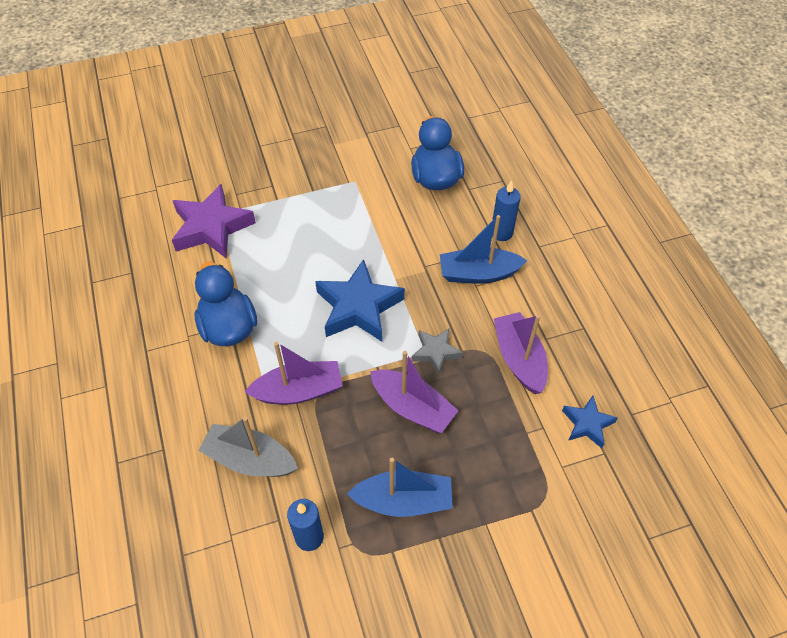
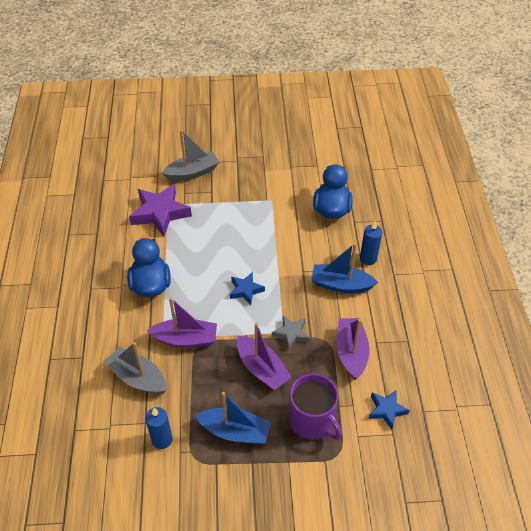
camera: 15 degrees right, 5 degrees down
blue star [315,259,405,342] -> blue star [230,272,265,305], size x0.55
none -> grey boat [162,130,219,181]
none -> purple mug [289,373,342,440]

